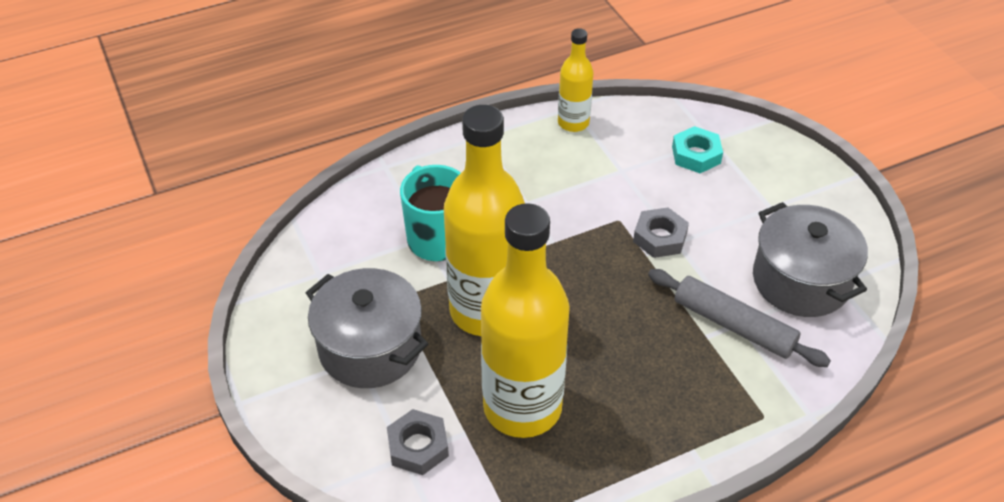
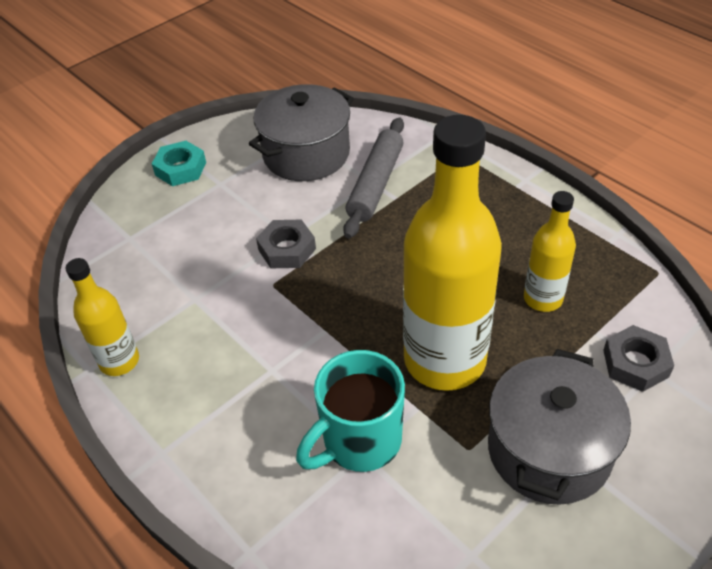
camera: 105 degrees left, 0 degrees up
yellow bottle [481,203,570,438] -> yellow bottle [524,191,576,312], size x0.51
turquoise nut [672,126,723,173] -> turquoise nut moved to [152,141,206,186]

